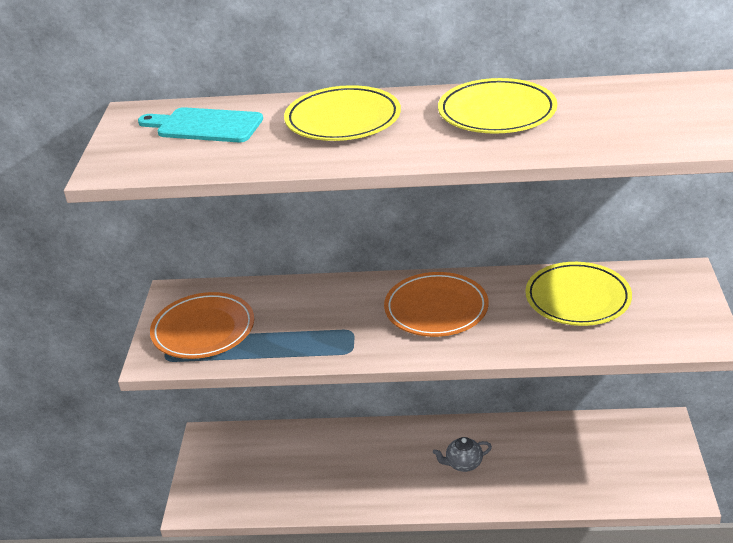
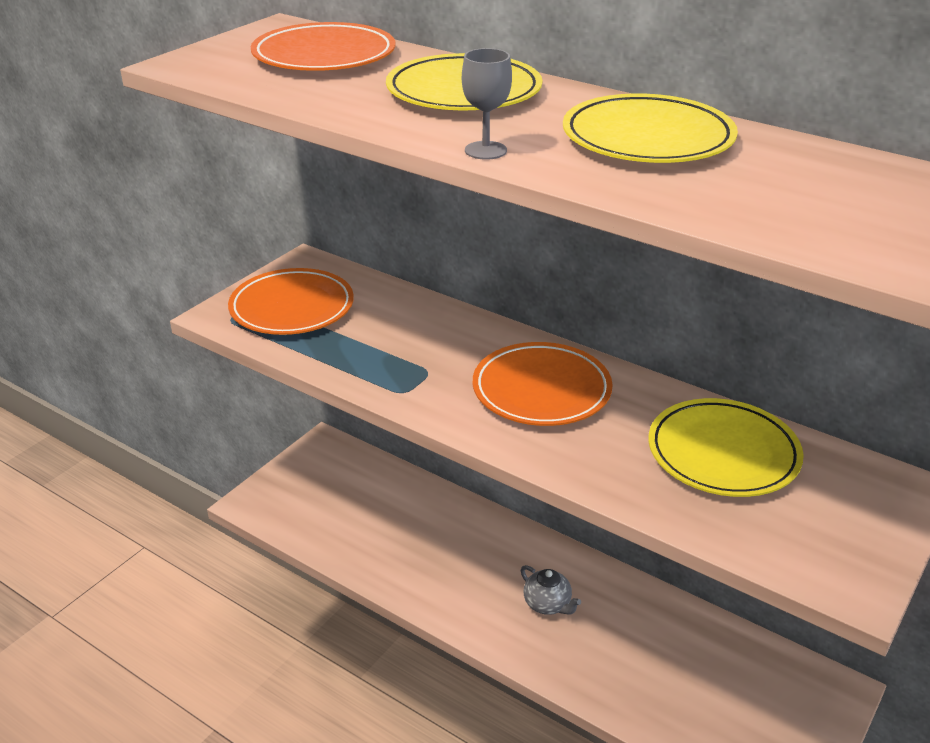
camera: 30 degrees right, 0 degrees up
turquoise cutting board [138,107,263,142] -> orange plate [251,22,395,71]
grey teapot [433,437,492,472] -> grey teapot turned 150 degrees counterclockwise [521,565,581,615]
none -> grey goblet [462,48,512,160]

